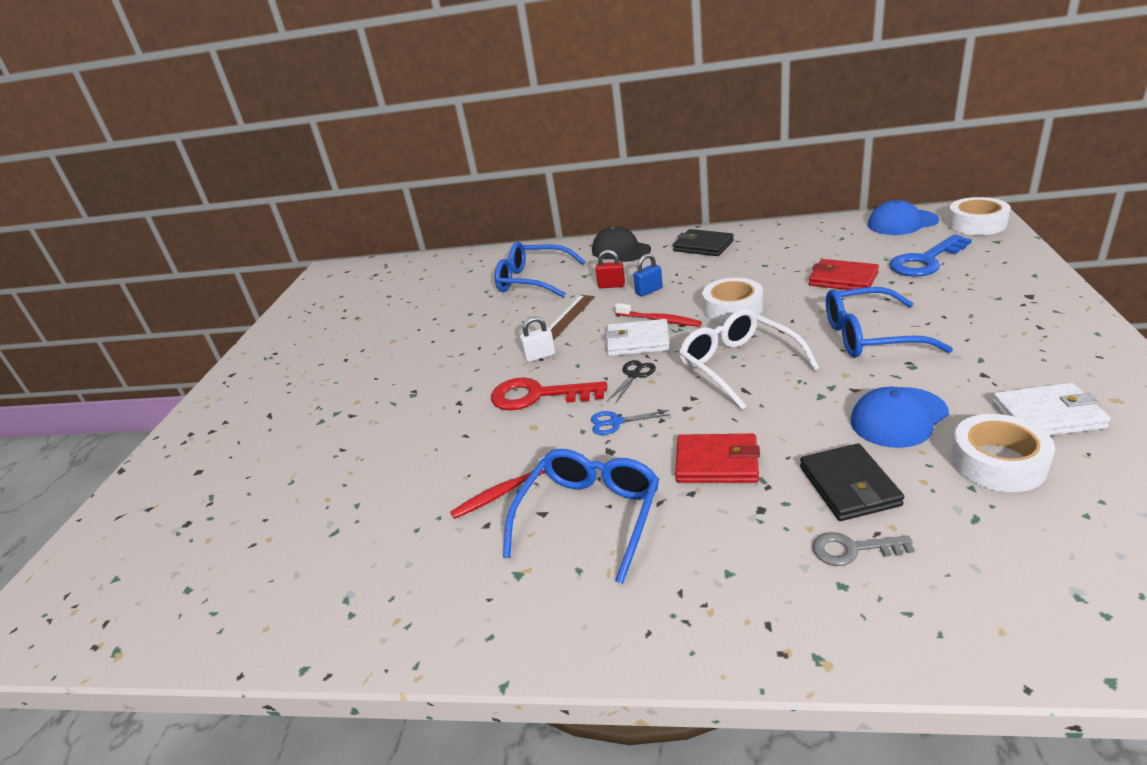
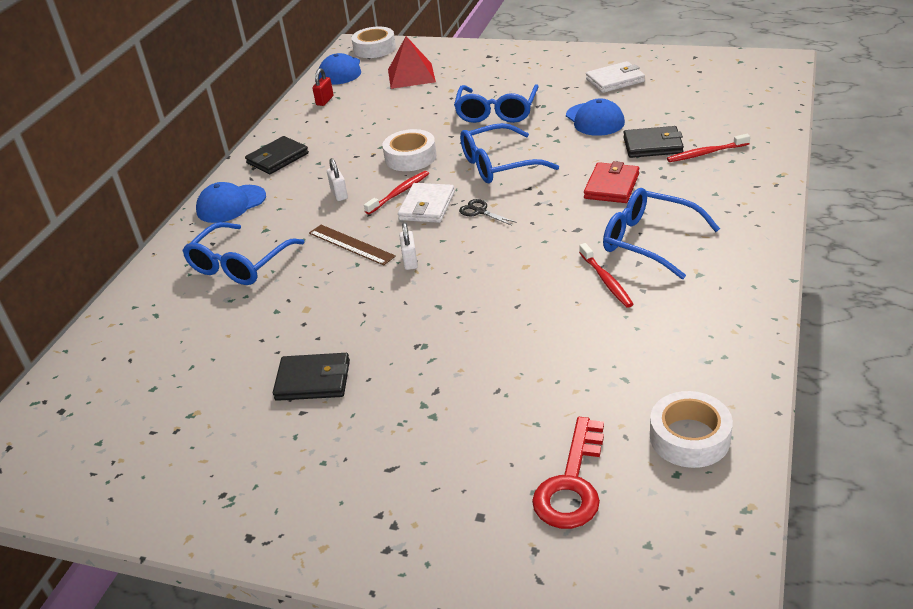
camera: 80 degrees left, 5 degrees up
red key [491,377,607,410] -> red key moved to [532,417,604,529]
blue scissors [591,410,670,435] -> none
black cap [592,226,651,262] -> blue cap [196,182,266,223]
red padlock [595,250,625,288] -> red padlock moved to [312,68,334,106]
blue padlock [633,254,663,297] -> white padlock [327,158,348,201]
white glasses [679,309,819,410] -> blue glasses [460,123,559,183]
red wallet [809,259,879,290] -> none
grey key [812,532,915,566] -> red toothbrush [667,134,750,162]
blue key [889,235,972,277] -> red pyramid [388,36,436,89]
white tape [950,414,1055,492] -> white tape moved to [650,391,733,468]
white wallet [992,383,1111,436] -> white wallet turned 60 degrees clockwise [586,61,645,93]
none -> black wallet [273,353,350,401]

